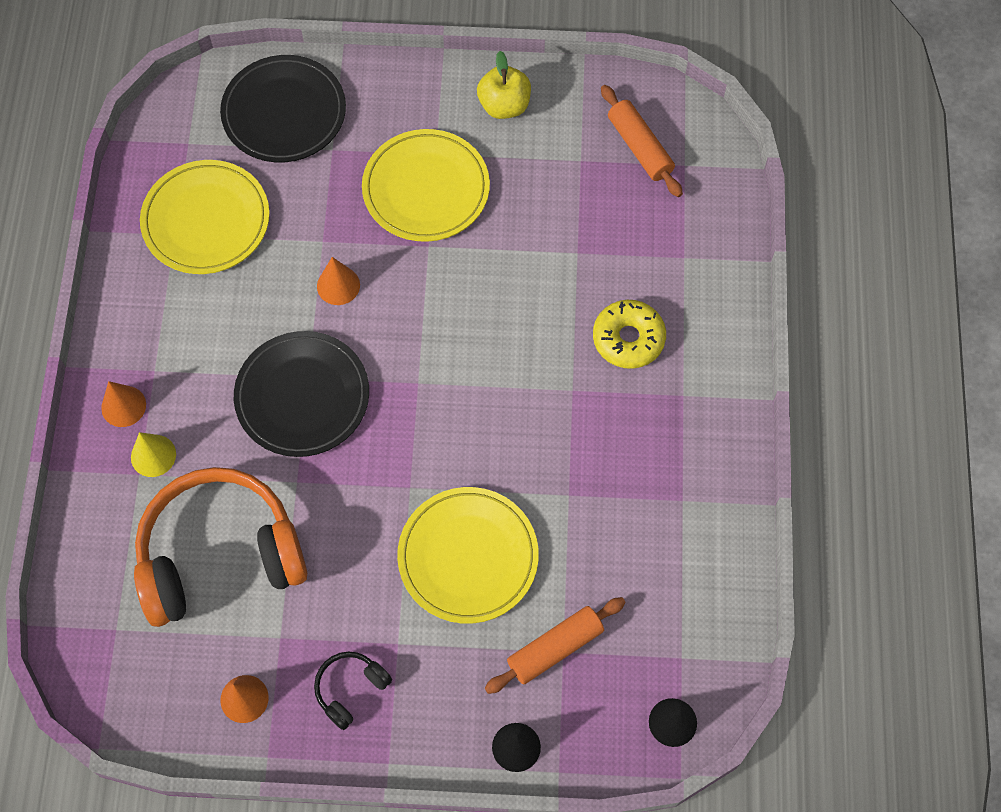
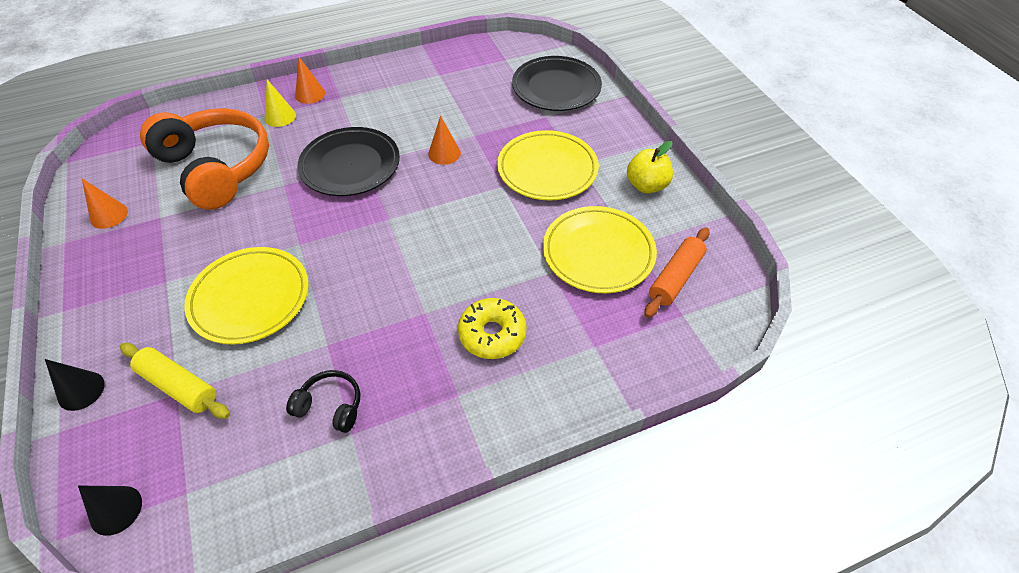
camera: 65 degrees right, 15 degrees down
yellow plate [140,160,270,274] -> yellow plate moved to [543,206,657,293]
black headphones [314,652,392,730] -> black headphones moved to [286,370,360,433]
orange rolling pin [485,597,626,694] -> yellow rolling pin [120,343,230,419]

